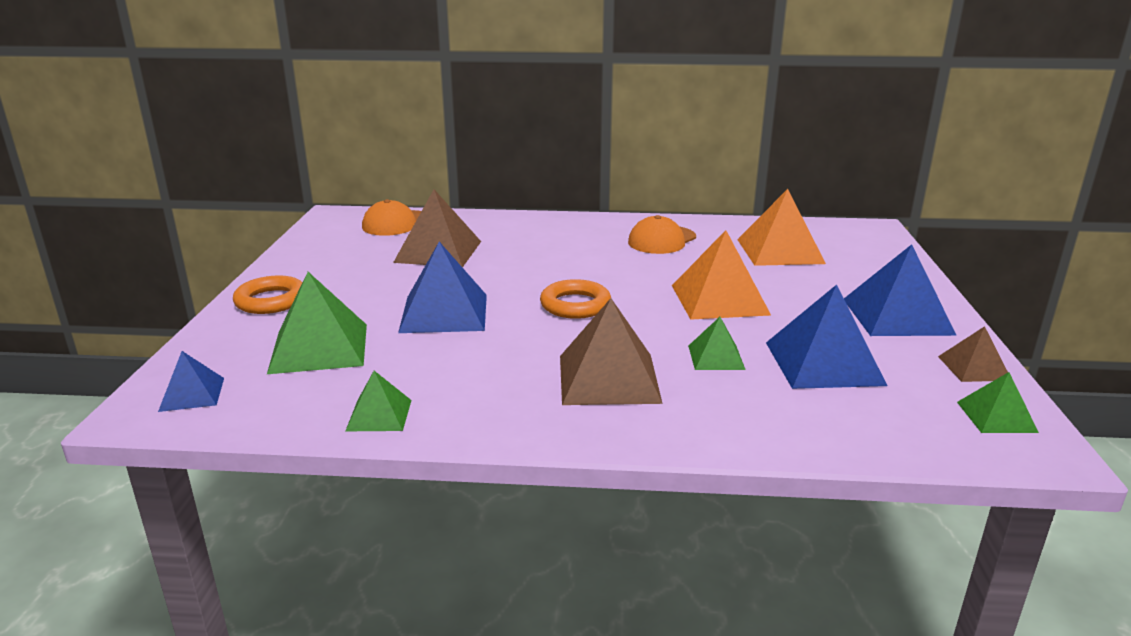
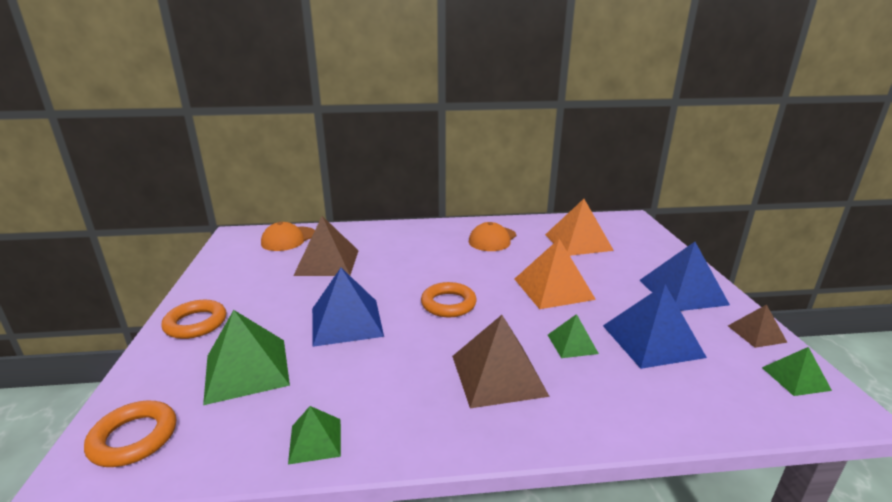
camera: 10 degrees left, 0 degrees up
blue pyramid [158,351,224,412] -> orange ring [84,401,176,467]

